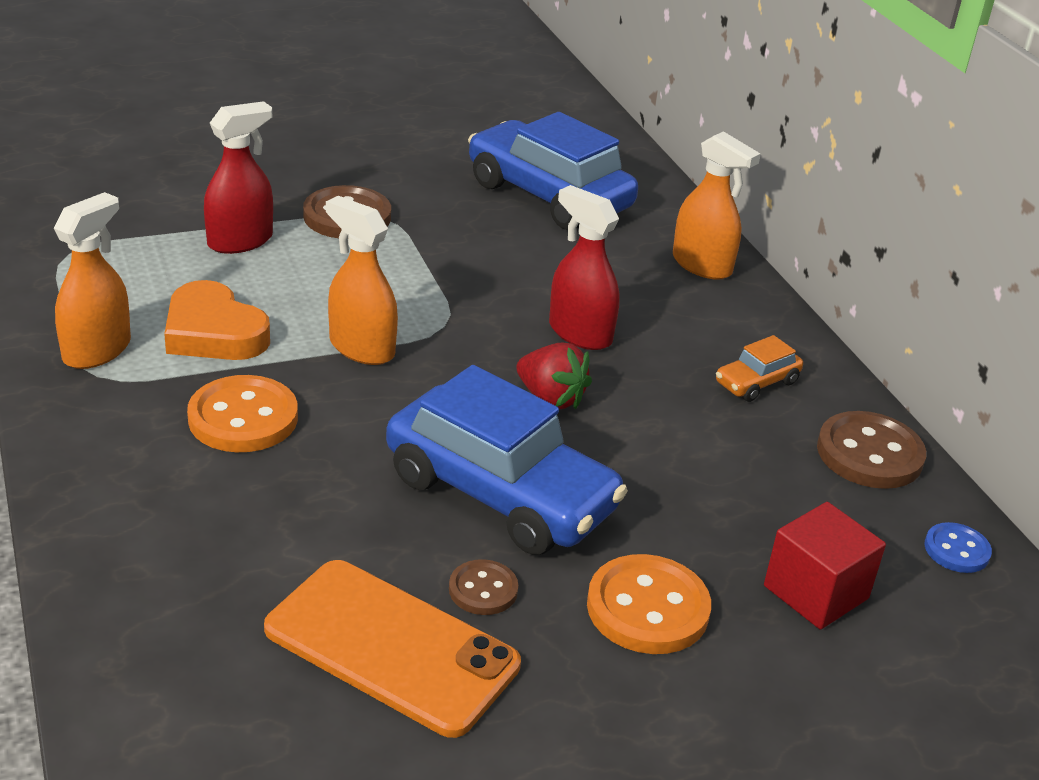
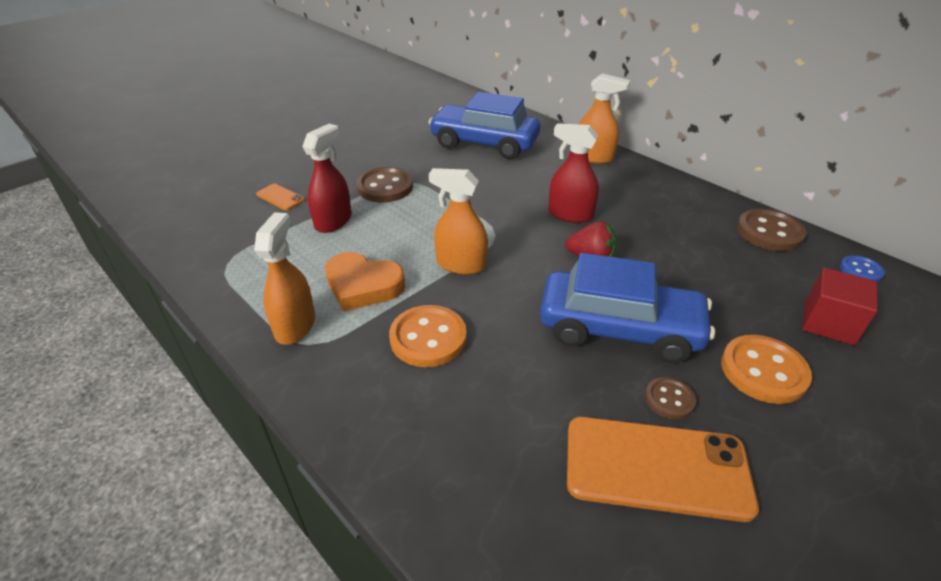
camera: 20 degrees left, 5 degrees up
orange car [716,335,803,402] -> none
none -> orange phone [256,184,305,210]

